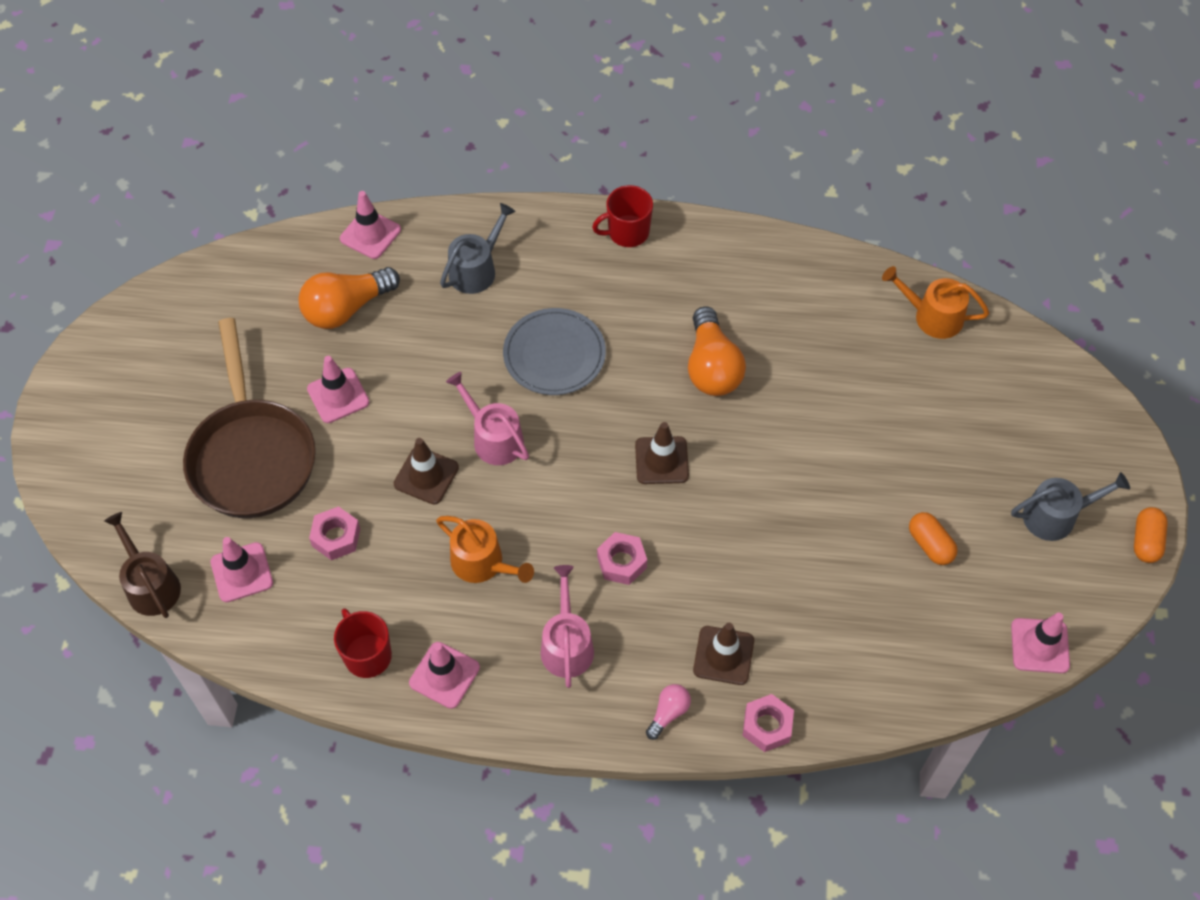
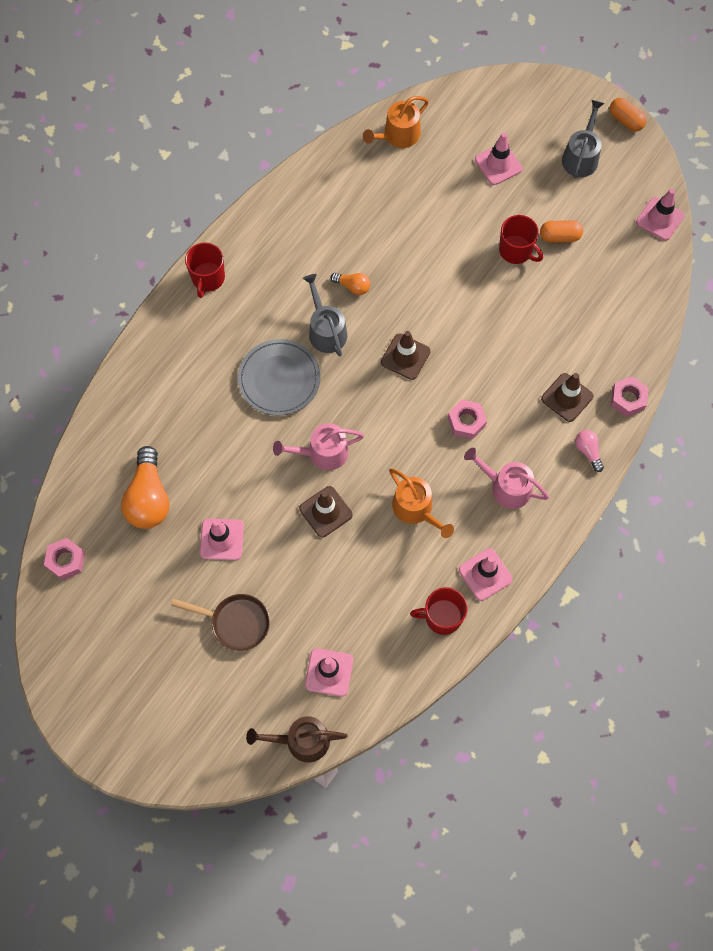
camera: 60 degrees left, 10 degrees up
brown pan [183,318,316,518] -> brown pan [171,594,270,651], size x0.54
pink nut [309,506,360,560] -> pink nut moved to [44,538,85,581]
pink traffic cone [340,191,401,259] -> pink traffic cone moved to [475,133,523,185]
orange watering can [436,516,534,583] -> orange watering can turned 75 degrees clockwise [389,469,454,538]
grey watering can [440,203,516,294] -> grey watering can moved to [303,274,347,357]
orange light bulb [688,306,746,396] -> orange light bulb [330,273,370,295], size x0.50
none -> red mug [499,215,543,264]

